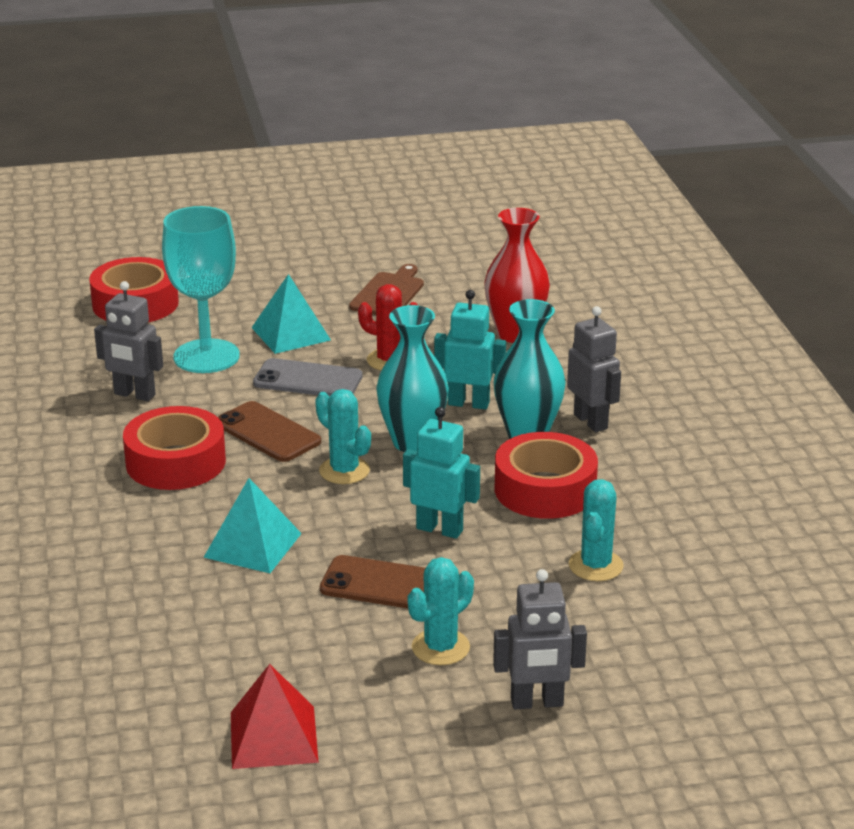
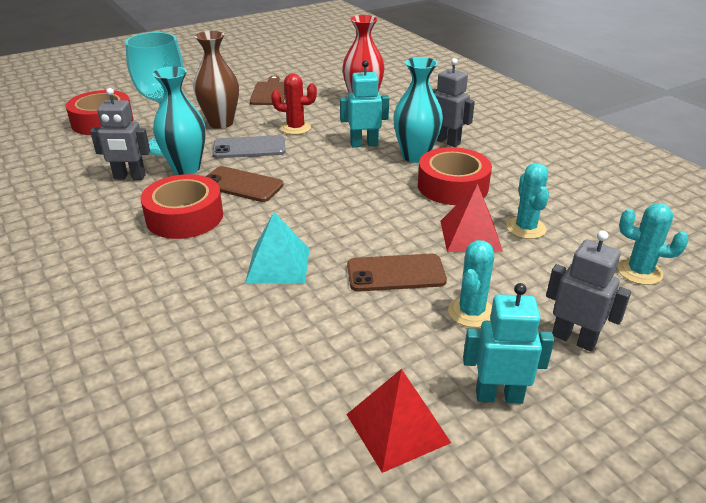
camera: 20 degrees left, 5 degrees up
turquoise pyramid [251,274,331,354] -> brown vase [193,31,239,129]
turquoise cactus [315,389,371,484] -> turquoise cactus moved to [618,203,689,285]
turquoise vase [376,305,449,452] -> turquoise vase moved to [153,67,206,175]
turquoise robot [403,407,480,539] -> turquoise robot moved to [463,283,554,404]
grey robot [493,569,587,709] -> grey robot turned 120 degrees counterclockwise [546,230,631,352]
none -> red pyramid [440,184,503,252]

